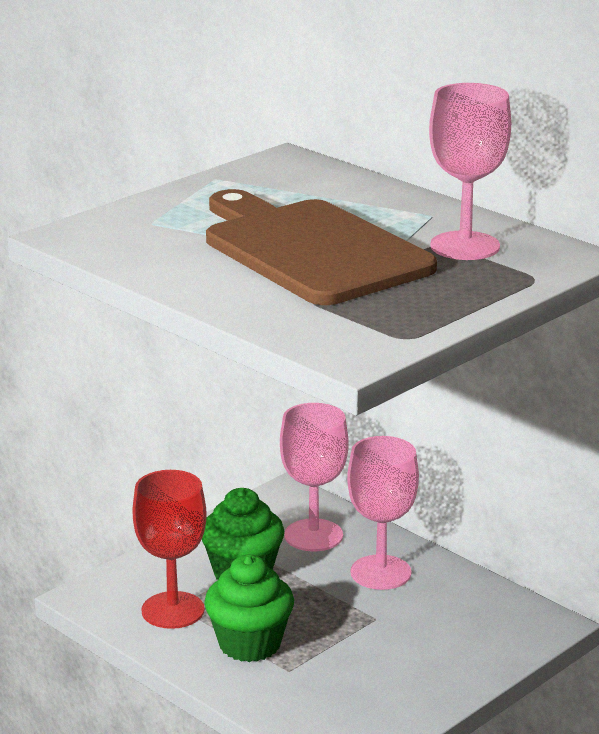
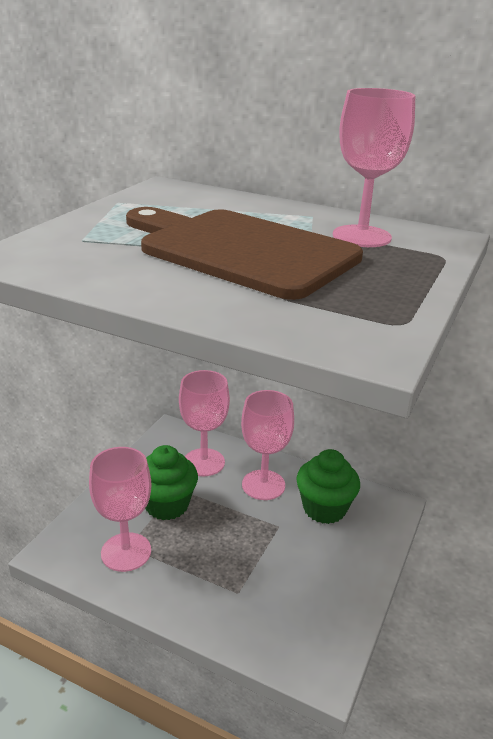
camera: 20 degrees left, 5 degrees up
red goblet [132,470,207,629] -> pink goblet [89,447,152,572]
green cupcake [204,555,294,662] -> green cupcake moved to [296,449,360,524]

